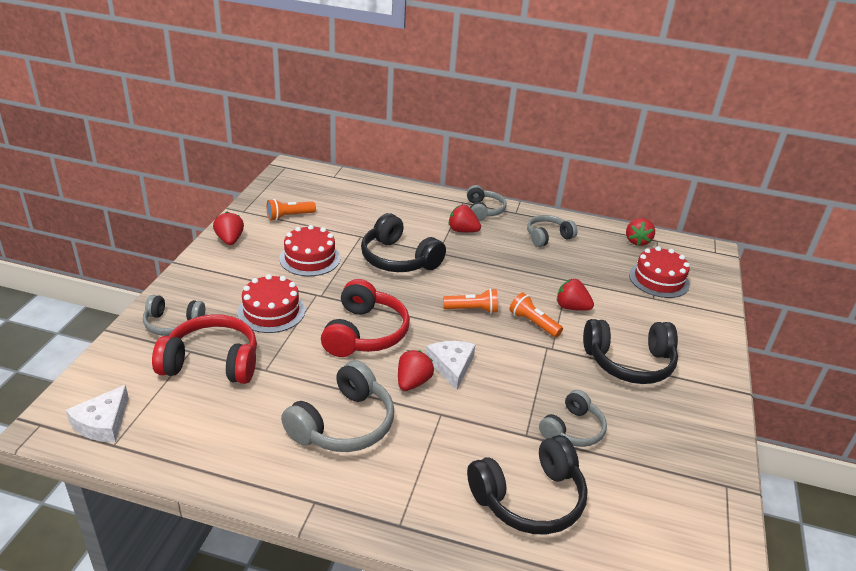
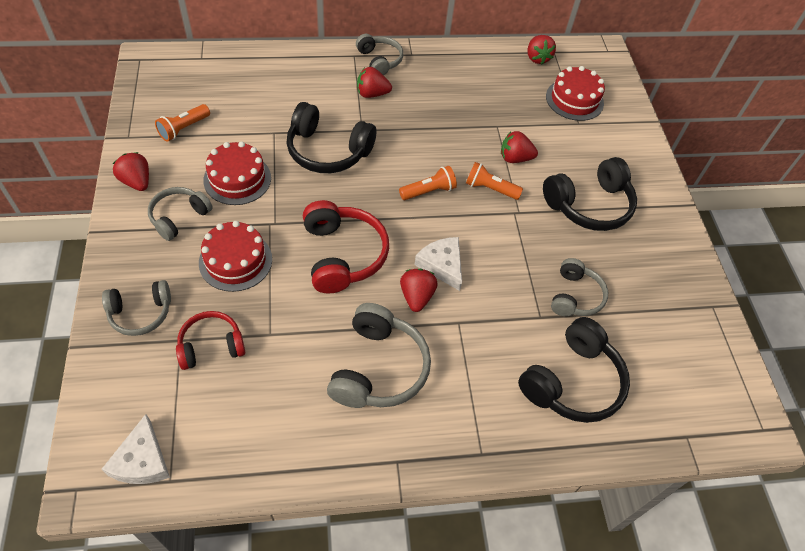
camera: 25 degrees left, 20 degrees up
red headphones [152,314,257,384] -> red headphones [176,311,245,370], size x0.63
grey headphones [527,215,577,247] -> grey headphones moved to [148,187,213,241]

